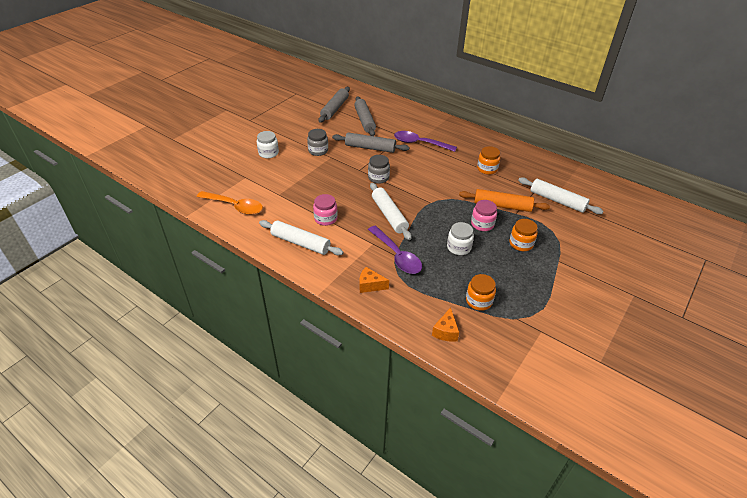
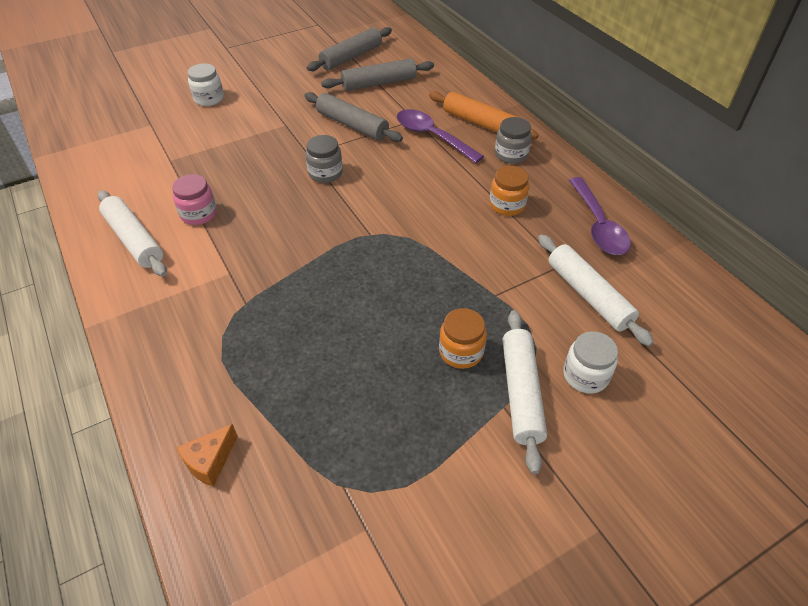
camera: 25 degrees right, 5 degrees up
orange spoon [197,191,263,215] -> none
grey jar [307,129,328,156] -> grey jar moved to [495,117,532,164]
grey rolling pin [354,96,376,136] -> grey rolling pin turned 60 degrees clockwise [322,58,434,91]
orange cheese [359,267,389,293] -> none
purple spoon [368,226,422,274] -> purple spoon moved to [569,177,631,255]
white rolling pin [370,183,412,240] -> white rolling pin moved to [503,310,547,474]
white jar [447,222,474,255] -> white jar moved to [563,331,618,393]
orange rolling pin [459,189,550,212] -> orange rolling pin moved to [429,91,539,140]
orange jar [466,274,496,311] -> none
pink jar [471,200,497,231] -> none

